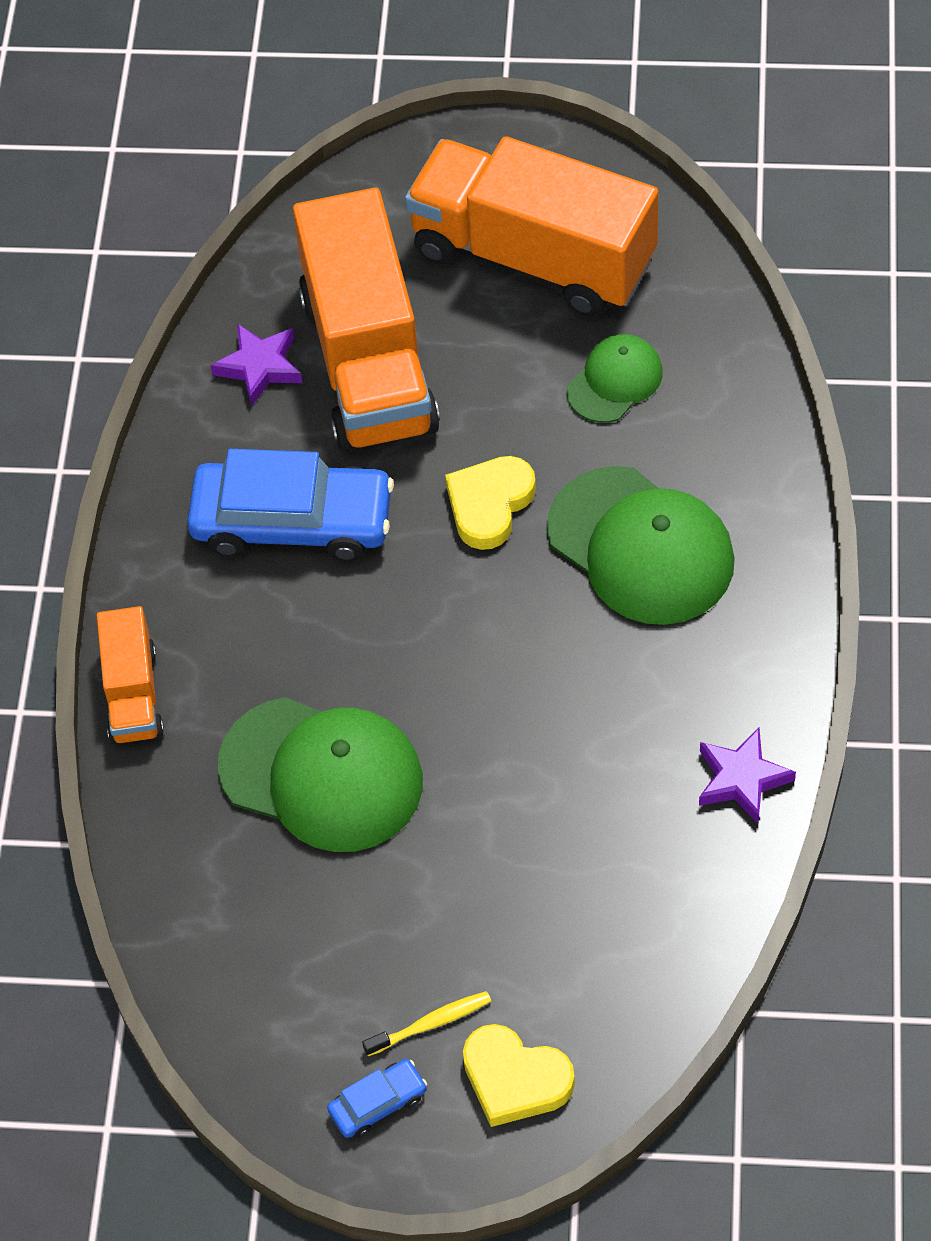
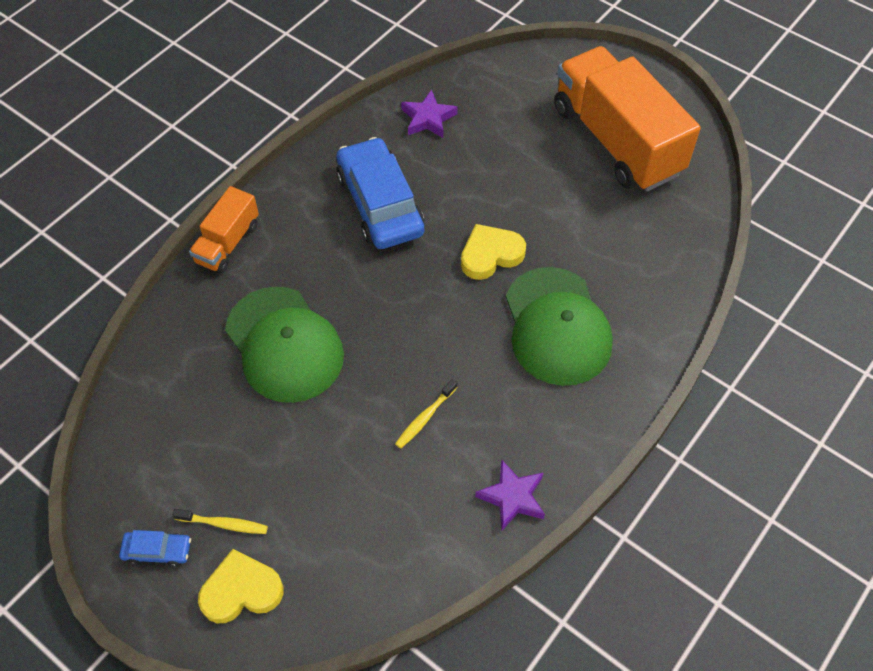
camera: 30 degrees right, 0 degrees up
blue car [187,449,394,561] -> blue car turned 150 degrees counterclockwise [336,137,424,249]
orange truck [293,188,440,452] -> none
yellow heart [463,1024,575,1127] -> yellow heart turned 105 degrees clockwise [198,549,284,623]
green cap [567,334,663,423] -> none
none -> yellow toothbrush [395,379,458,449]

